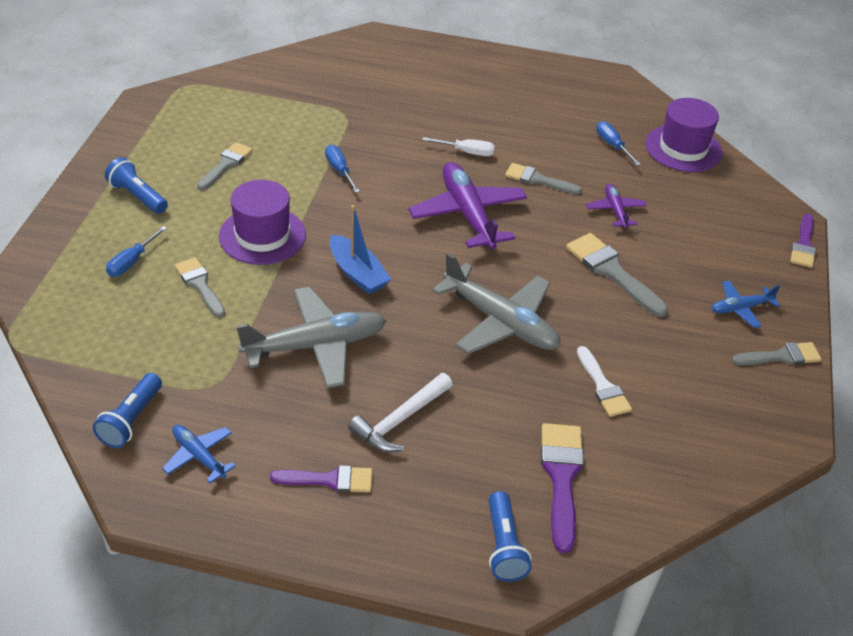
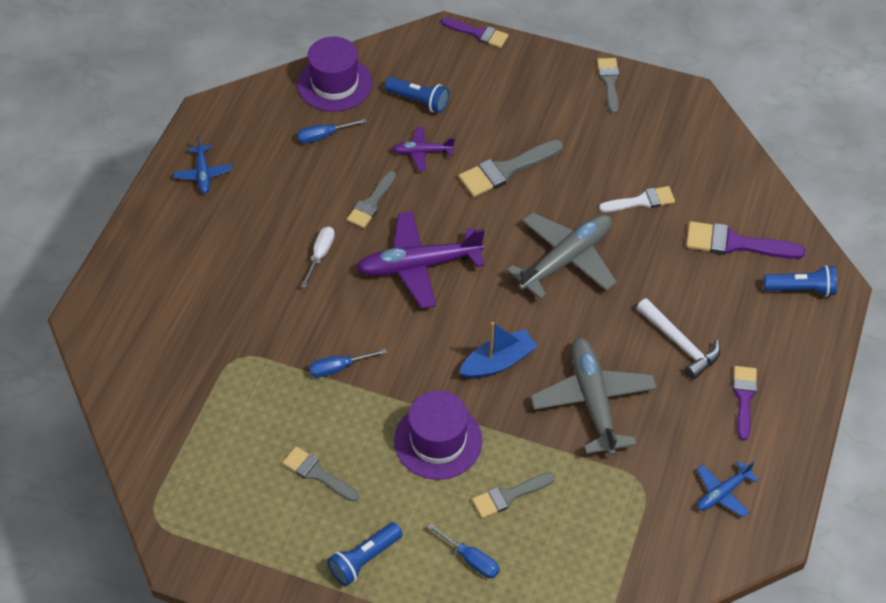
camera: 80 degrees left, 10 degrees up
blue flashlight [93,373,162,448] -> blue flashlight moved to [385,77,449,113]
blue plane [712,280,780,328] -> blue plane moved to [173,137,232,194]

